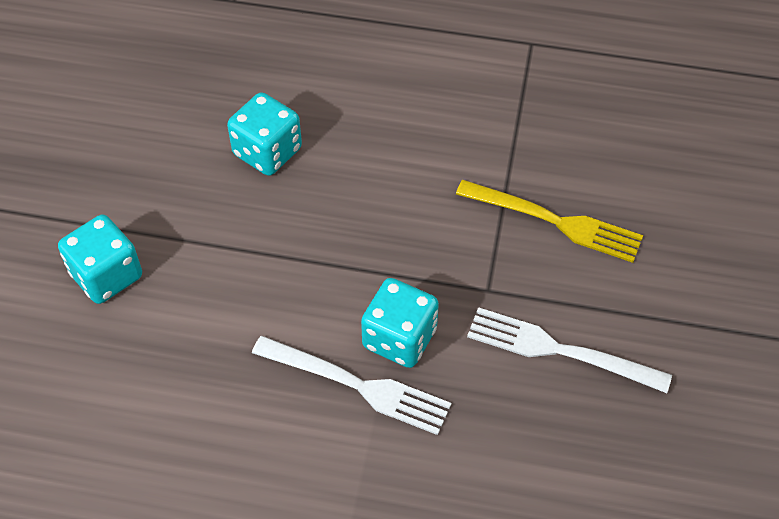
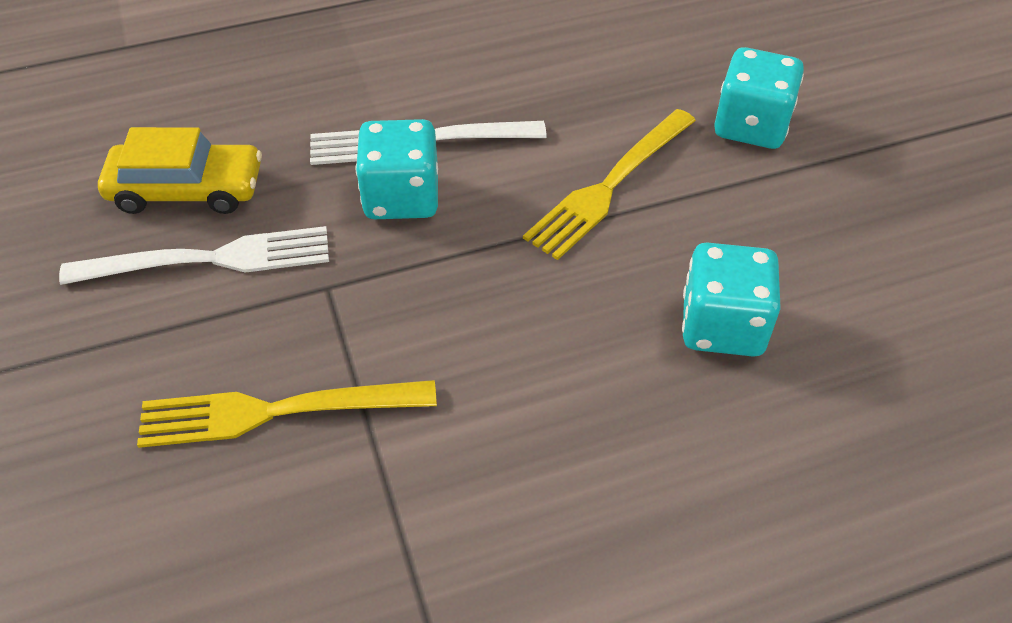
camera: 150 degrees right, 5 degrees down
none -> yellow car [98,127,262,214]
none -> yellow fork [523,109,696,260]

